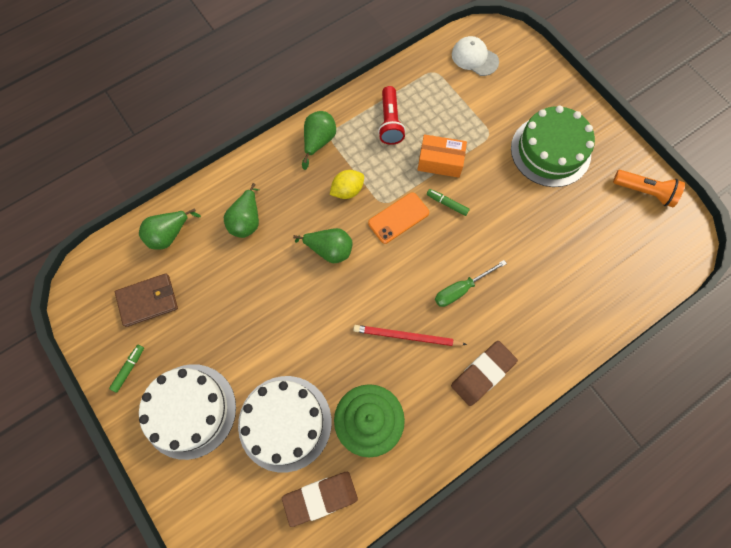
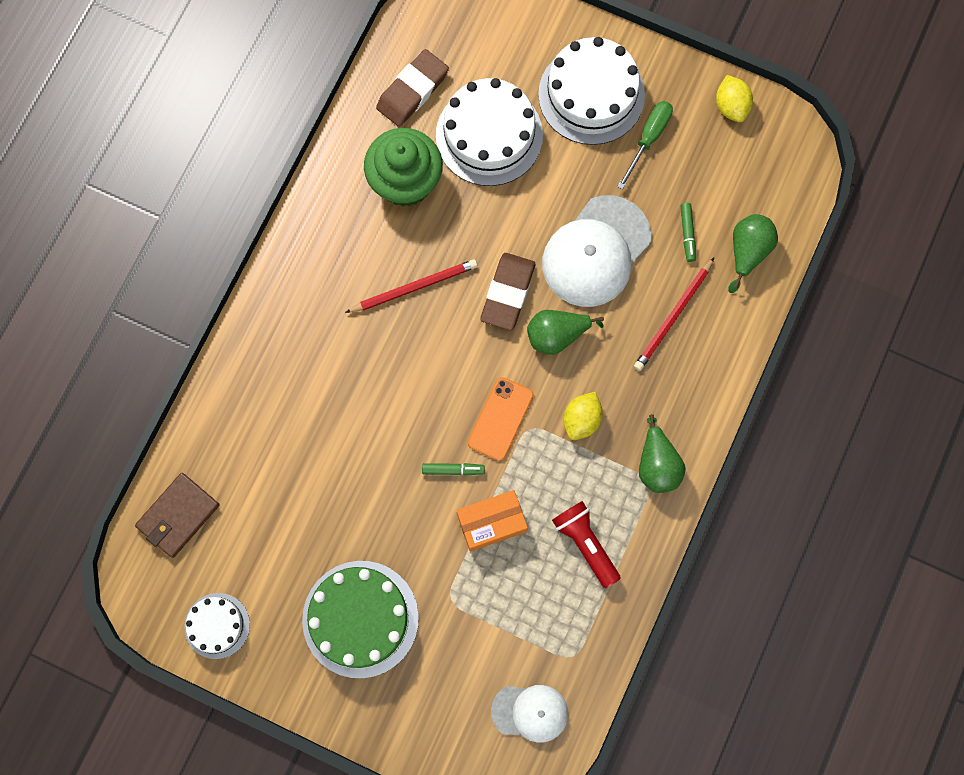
camera: 150 degrees right, 5 degrees up
green marker [109,345,144,392] -> green marker moved to [680,203,696,262]
brown wallet [115,273,178,327] -> brown wallet moved to [135,473,220,558]
green pear [224,183,259,238] -> red pencil [634,258,714,371]
green screwdriver [435,260,507,307] -> green screwdriver moved to [617,101,673,189]
brown eraser [451,341,518,406] -> brown eraser moved to [480,253,535,331]
orange flashlight [613,170,685,207] -> white cake [184,593,250,659]
none -> white cap [542,195,651,307]
none -> yellow lemon [716,75,753,122]

